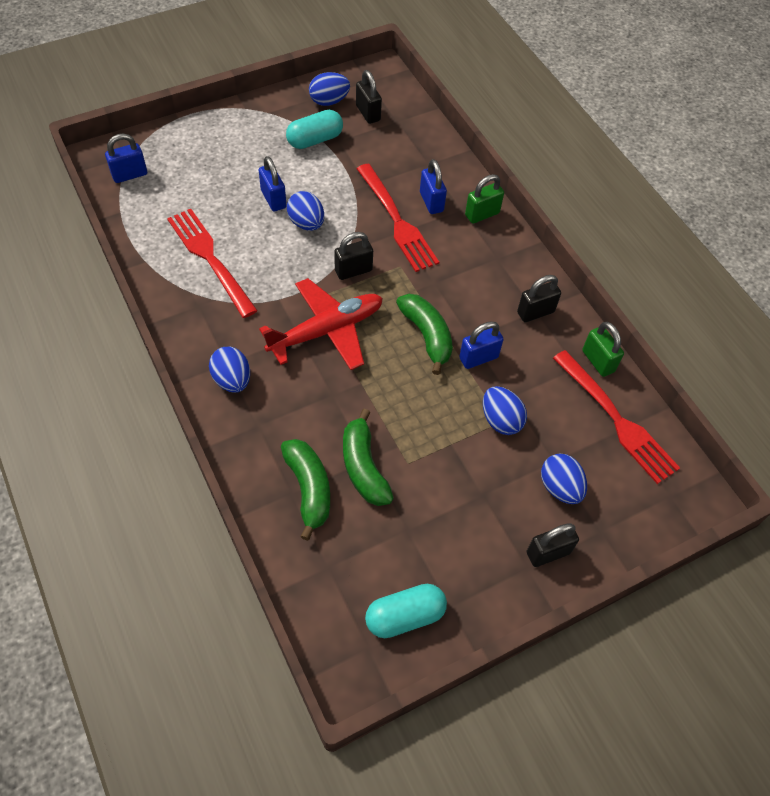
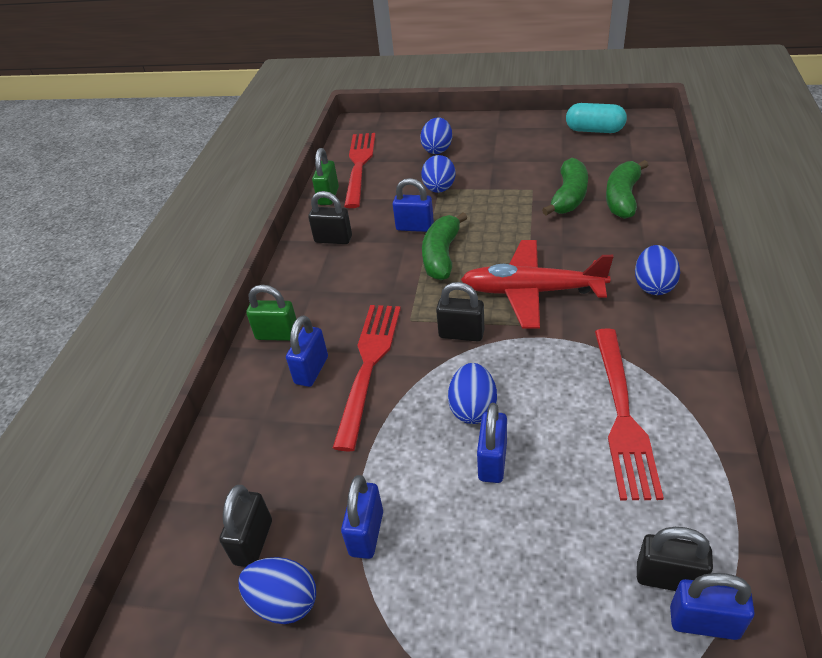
camera: 135 degrees left, 15 degrees down
turquoise capsule [286,110,343,149] -> blue padlock [341,475,383,559]
black padlock [527,523,579,567] -> black padlock moved to [637,527,713,591]

